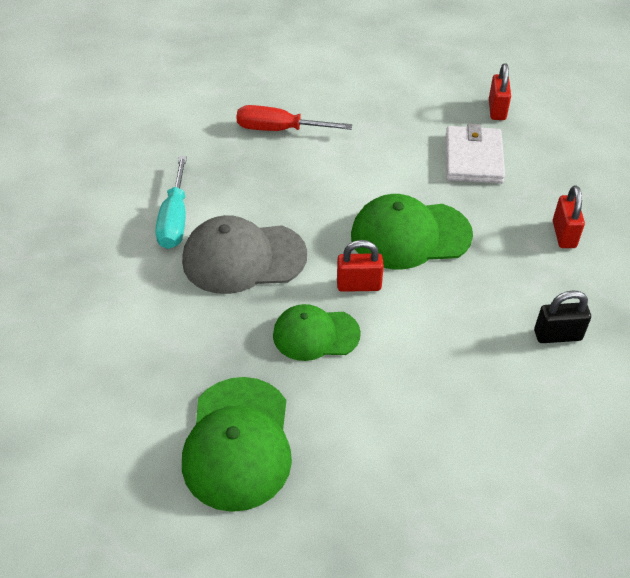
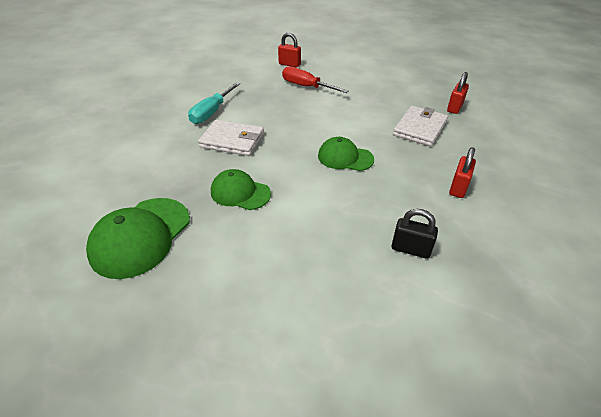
camera: 25 degrees right, 5 degrees down
grey cap [182,215,307,294] -> white wallet [198,119,264,156]
red padlock [337,240,384,292] -> red padlock moved to [278,33,301,68]
green cap [351,194,473,269] -> green cap [318,137,374,171], size x0.65

